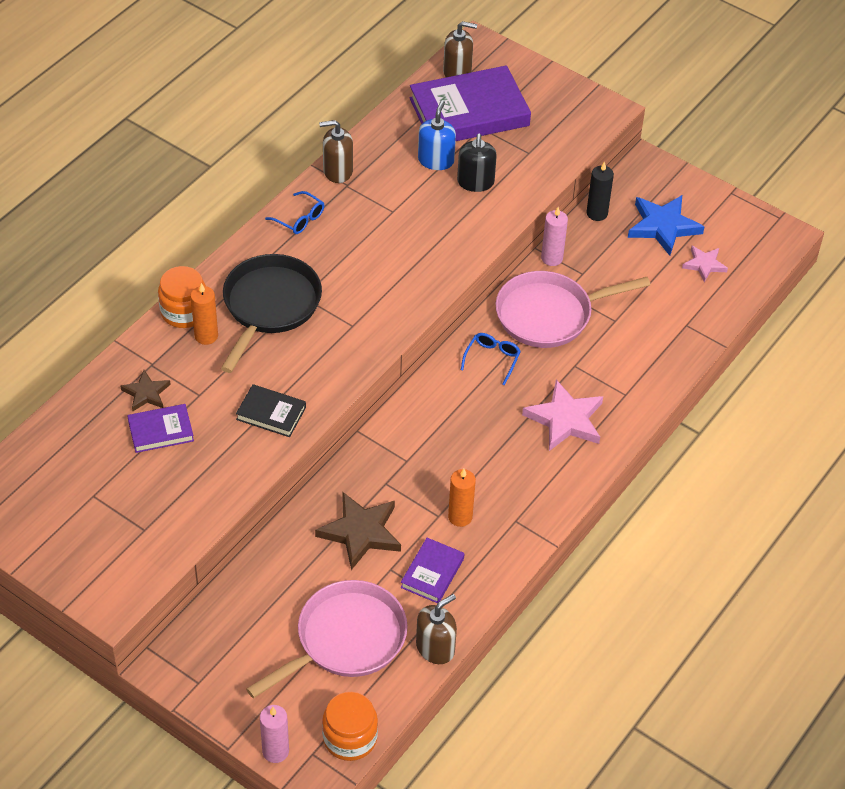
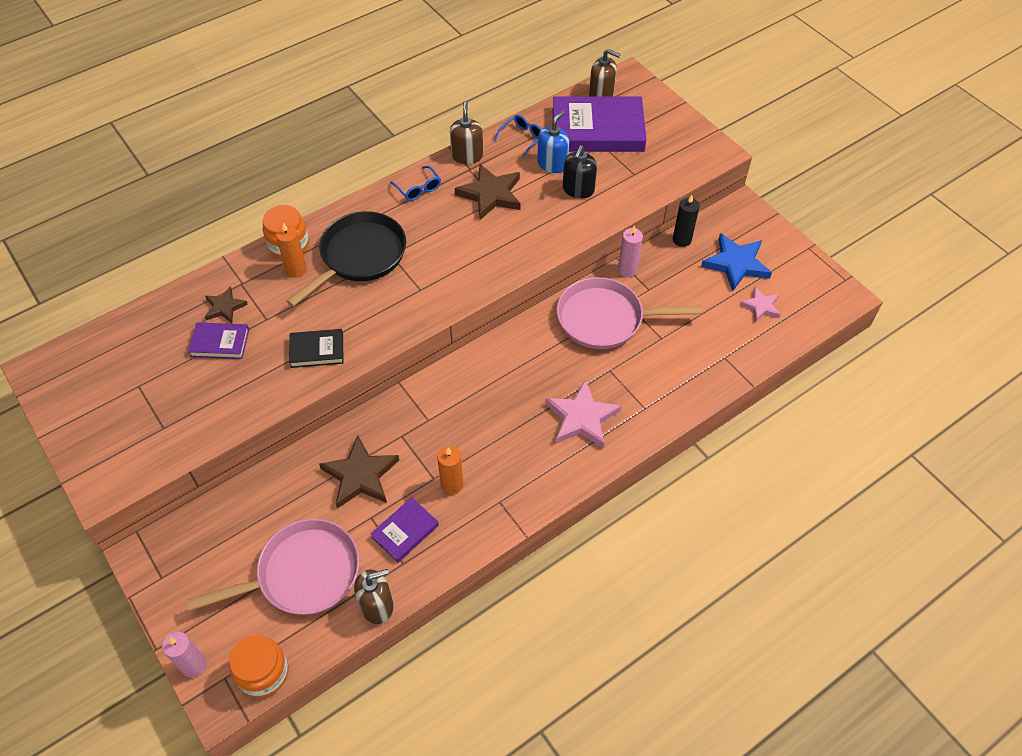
camera: 20 degrees right, 5 degrees up
black book [236,384,306,437] -> black book turned 45 degrees counterclockwise [289,329,343,368]
brown soap dispenser [319,120,353,183] -> brown soap dispenser turned 75 degrees clockwise [450,101,483,164]
blue glasses [461,333,521,385] -> blue glasses moved to [494,115,542,158]
none -> brown star [455,164,521,220]

